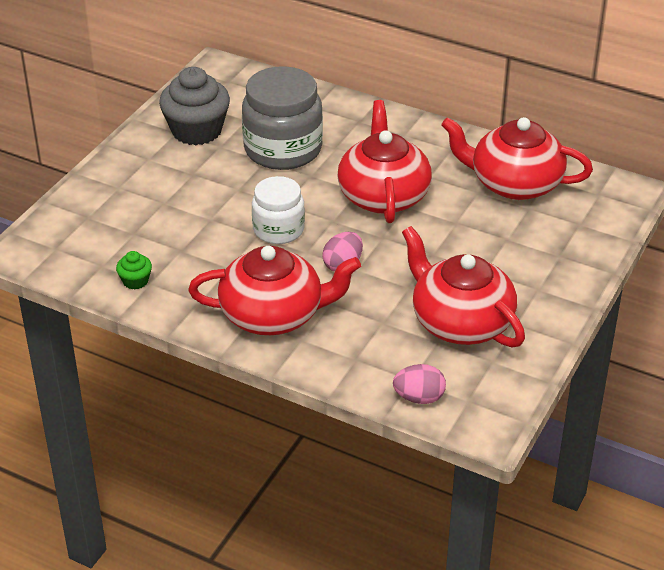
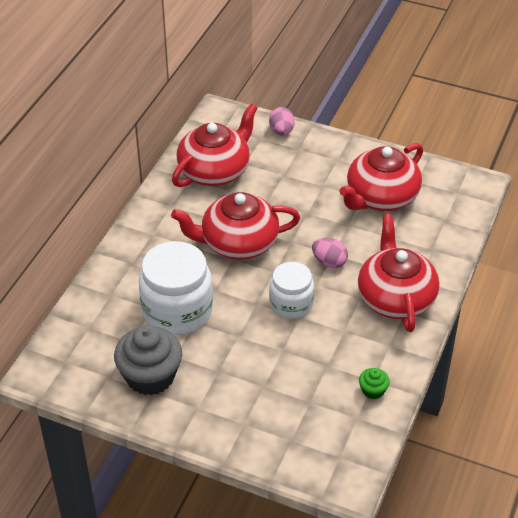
camera: 95 degrees left, 5 degrees up
grey jar [242,66,323,170] -> white jar [139,241,213,335]
pink egg [393,364,446,404] -> pink egg moved to [269,107,295,136]
red teapot [441,117,593,200] -> red teapot turned 150 degrees counterclockwise [172,104,258,187]

